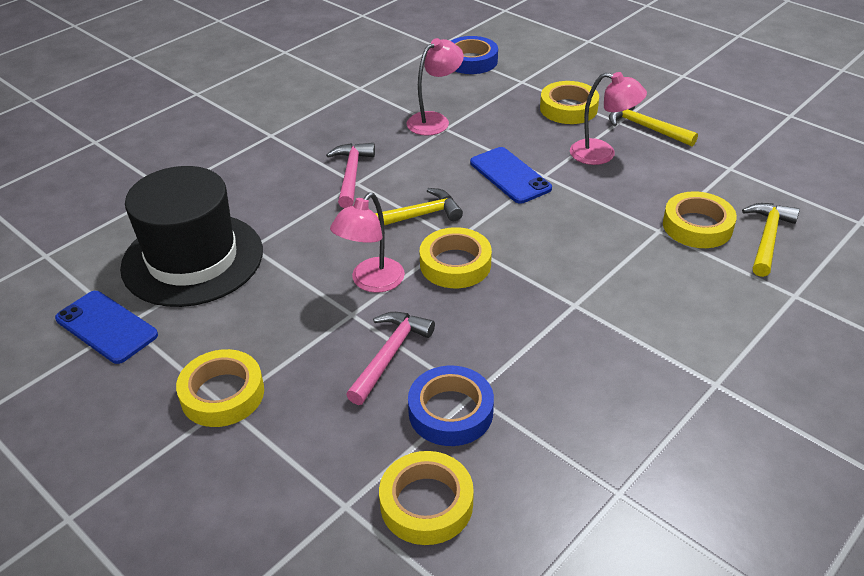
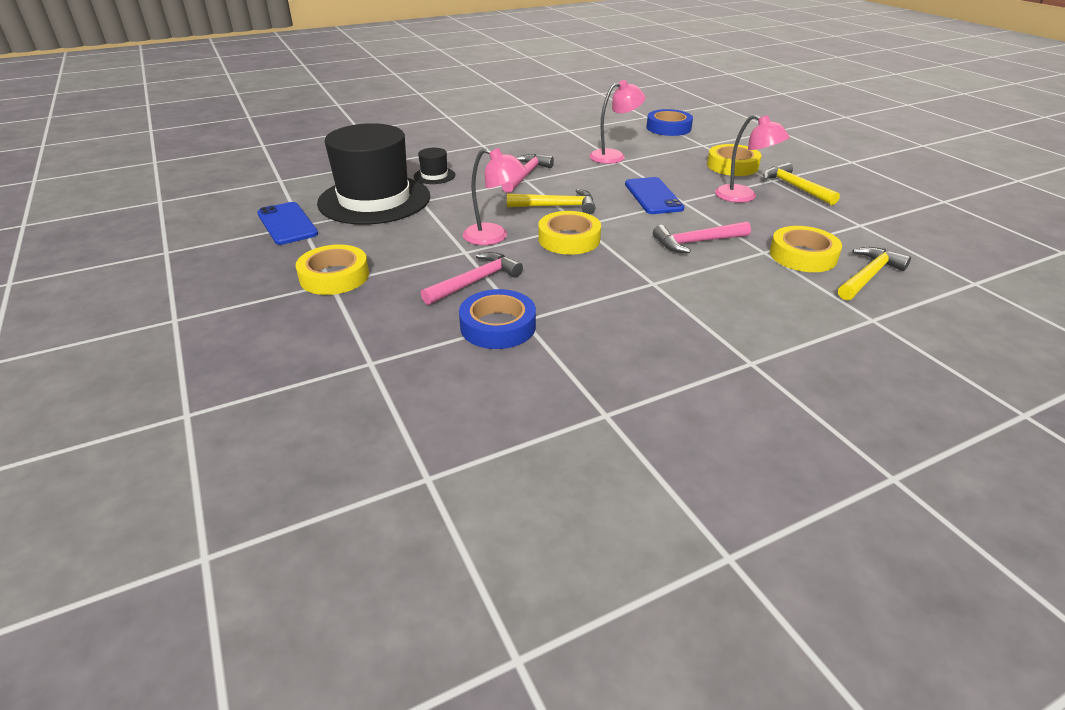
camera: 20 degrees right, 5 degrees down
pink lamp [330,193,405,293] -> pink lamp turned 120 degrees counterclockwise [463,148,526,245]
yellow tape [379,451,474,545] -> none
none -> black hat [414,148,455,184]
none -> pink hammer [653,221,751,253]

